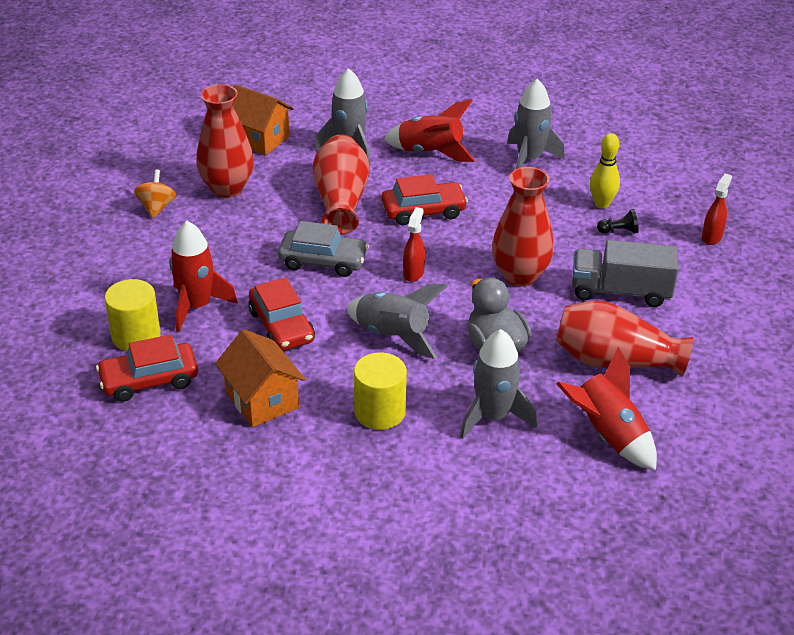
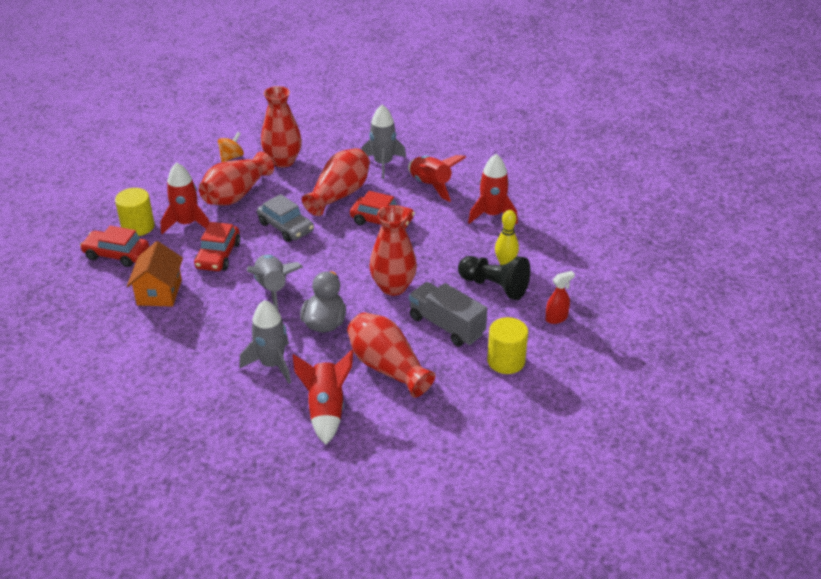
camera: 35 degrees right, 0 degrees up
orange house [233,84,294,156] -> none
yellow cylinder [354,352,407,430] -> yellow cylinder moved to [487,317,528,374]
red spray bottle [403,207,425,282] -> none
grey rocket [507,79,565,169] -> red rocket [468,154,518,224]
black pawn [597,209,639,234] -> black pawn [458,256,530,300], size x2.20
none -> red vase [199,151,274,205]

